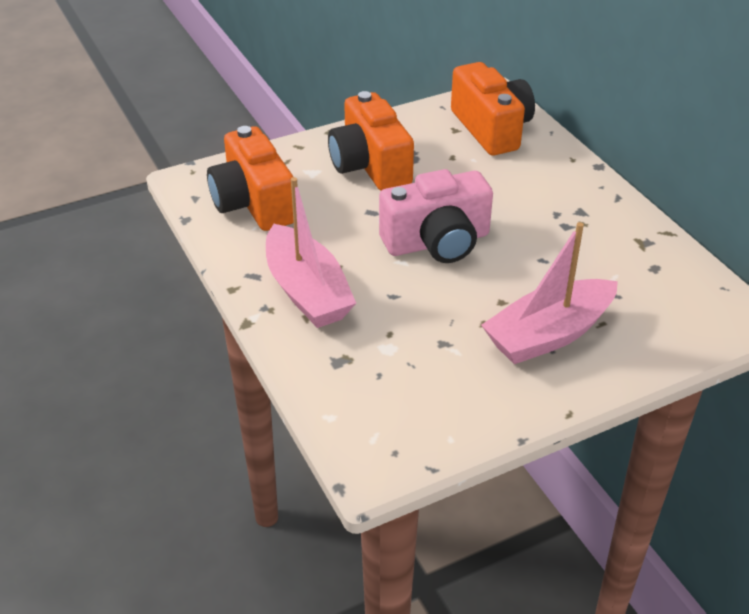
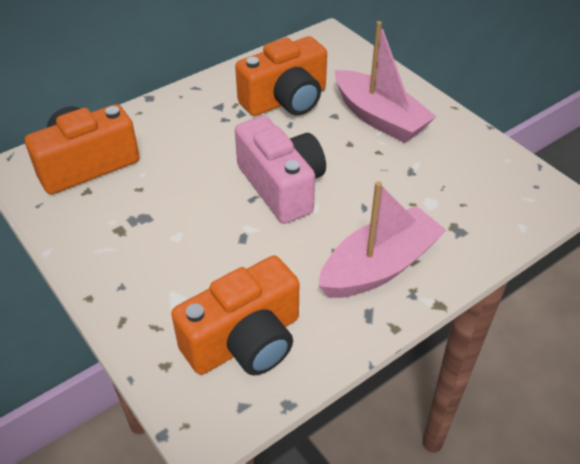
camera: 100 degrees left, 5 degrees up
orange camera [328,91,414,191] -> orange camera moved to [235,36,327,116]

